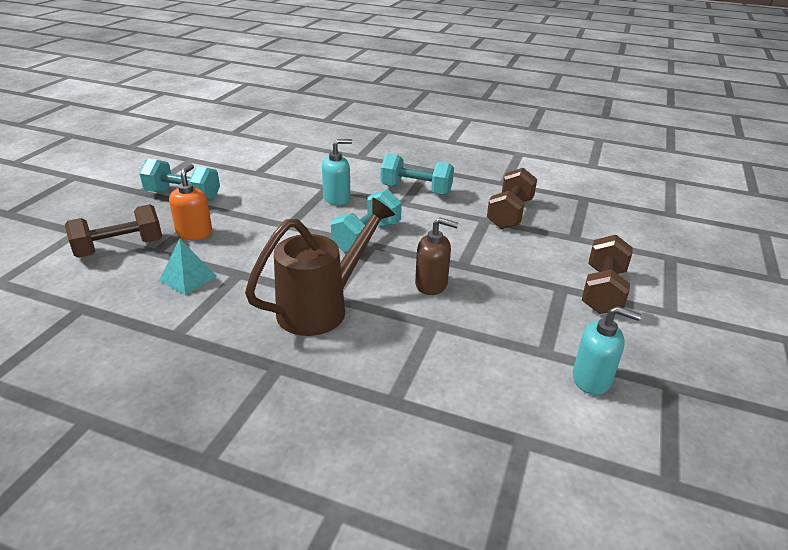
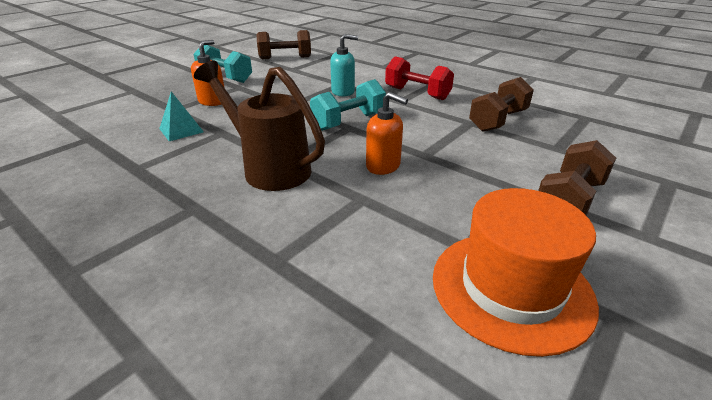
camera: 20 degrees right, 0 degrees up
brown dumbbell [65,204,162,258] -> brown dumbbell moved to [256,30,311,59]
brown watering can [245,198,395,336] -> brown watering can turned 120 degrees counterclockwise [194,61,325,191]
turquoise dumbbell [380,154,454,195] -> red dumbbell [385,56,454,100]
brown soap dispenser [415,218,458,295] -> orange soap dispenser [366,92,408,175]
turquoise soap dispenser [573,306,641,395] -> orange hat [433,188,599,357]

